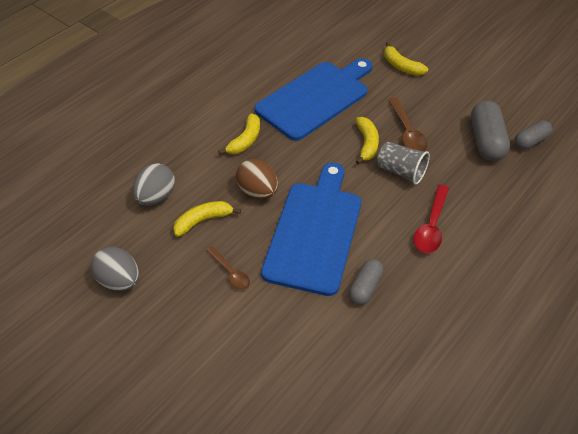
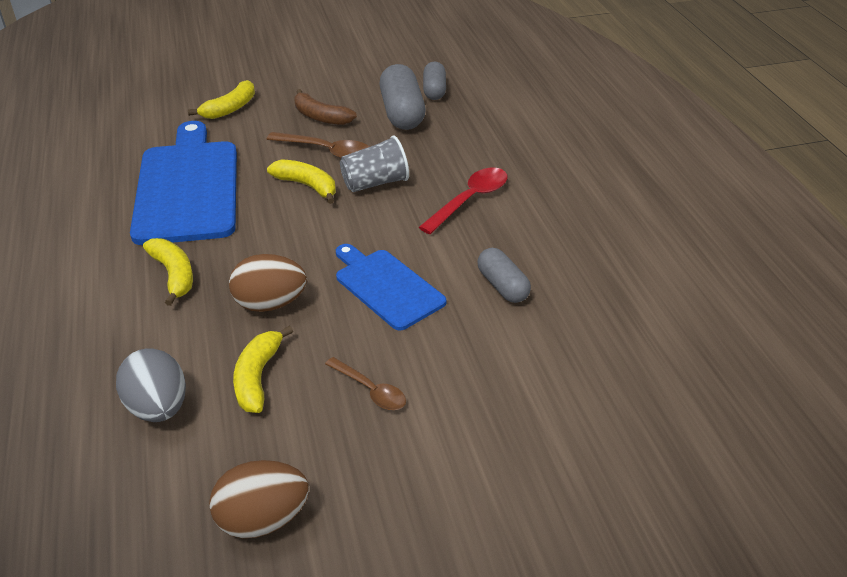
camera: 55 degrees left, 10 degrees down
grey egg [91,247,139,291] -> brown egg [209,460,309,538]
brown spoon [206,246,250,290] -> brown spoon turned 45 degrees clockwise [325,357,406,410]
blue cutting board [261,163,361,296] -> blue cutting board [336,244,446,330], size x0.59
yellow banana [384,42,428,76] -> yellow banana turned 45 degrees counterclockwise [188,80,255,119]
red spoon [414,185,449,254] -> red spoon turned 105 degrees counterclockwise [419,167,507,234]
grey capsule [471,100,510,161] -> grey capsule turned 45 degrees clockwise [379,64,425,130]
none -> brown banana [294,89,357,125]

